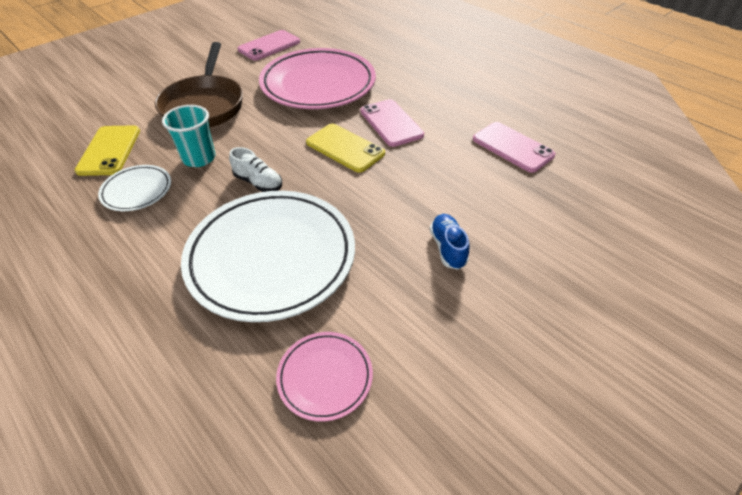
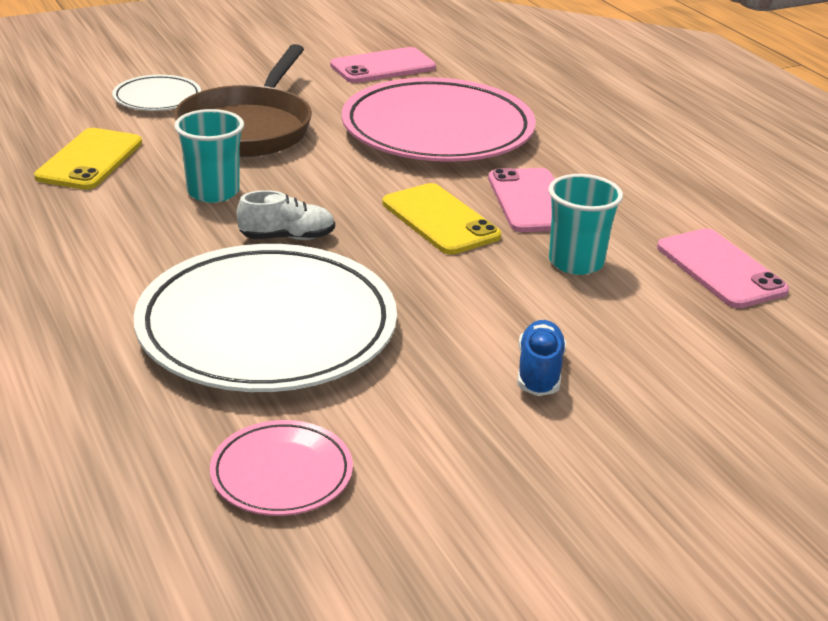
camera: 15 degrees right, 15 degrees down
white plate [98,165,171,211] -> white plate moved to [112,75,201,111]
white shoe [229,147,282,192] -> white shoe turned 60 degrees counterclockwise [237,190,335,240]
none -> turquoise cup [548,174,623,275]

